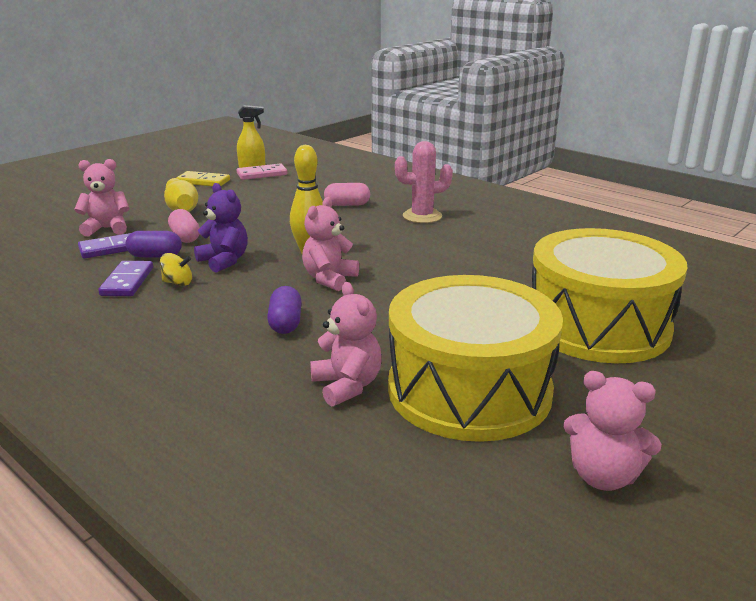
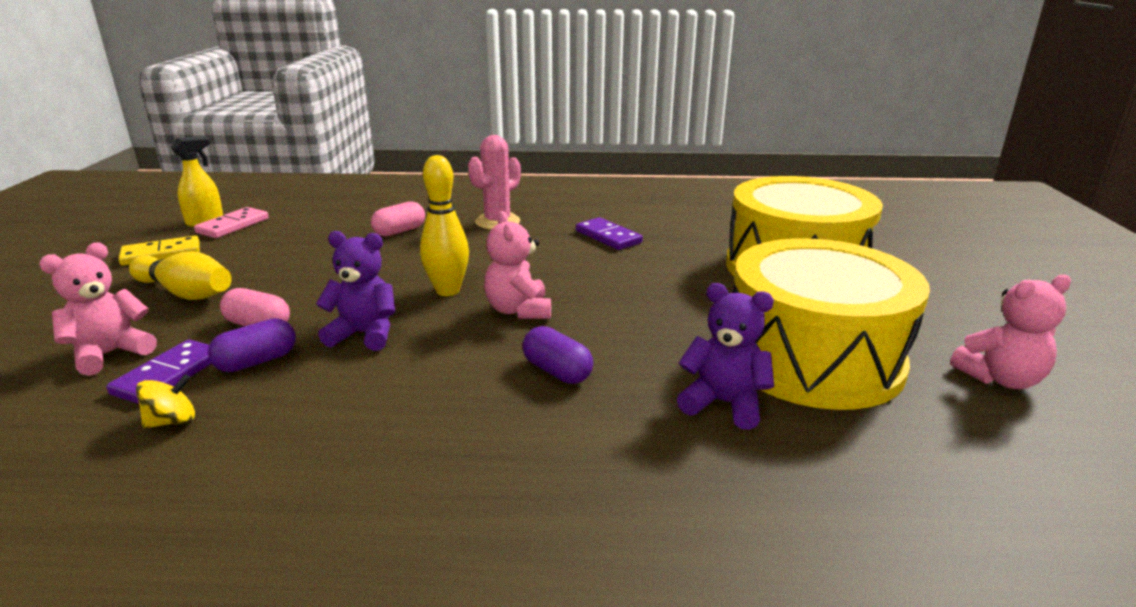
camera: 40 degrees left, 0 degrees up
purple domino [98,261,153,296] -> purple domino moved to [576,217,643,250]
yellow spinning top [160,253,192,286] -> yellow spinning top moved to [136,374,195,429]
pink teddy bear [310,282,382,407] -> purple teddy bear [677,283,774,430]

